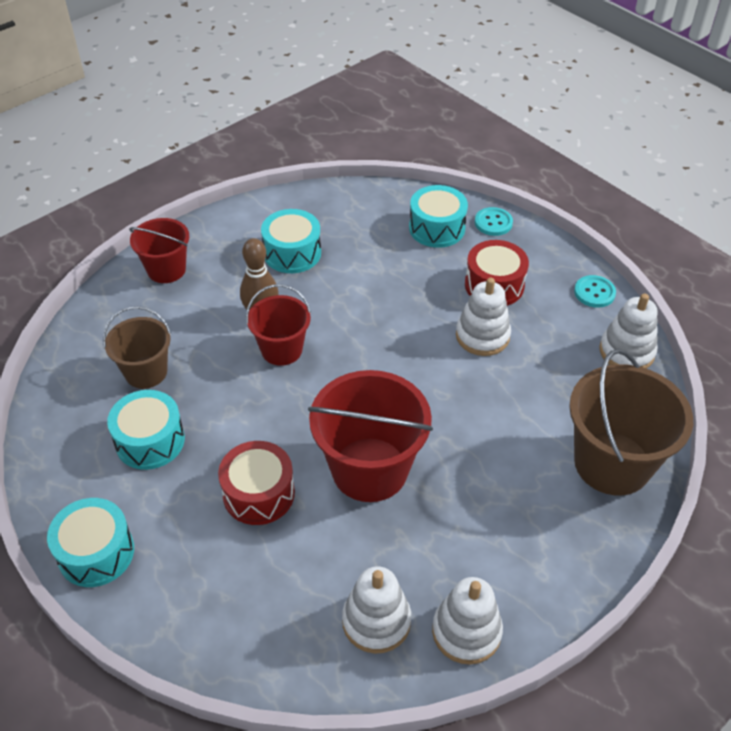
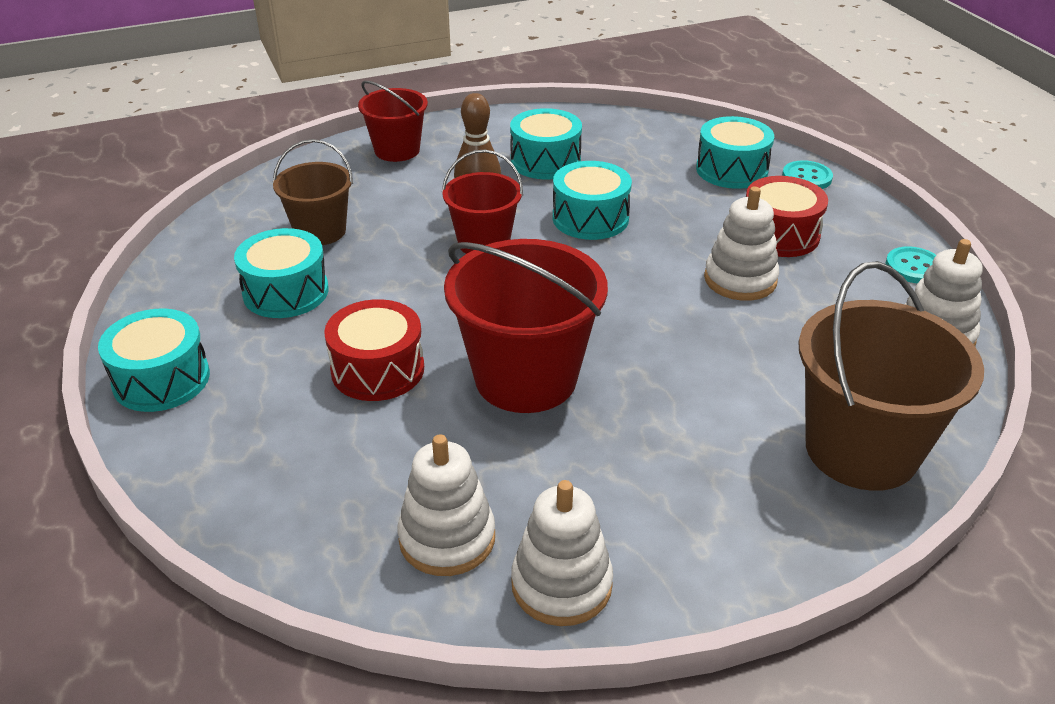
camera: 20 degrees right, 10 degrees down
none -> turquoise drum [553,161,632,240]

